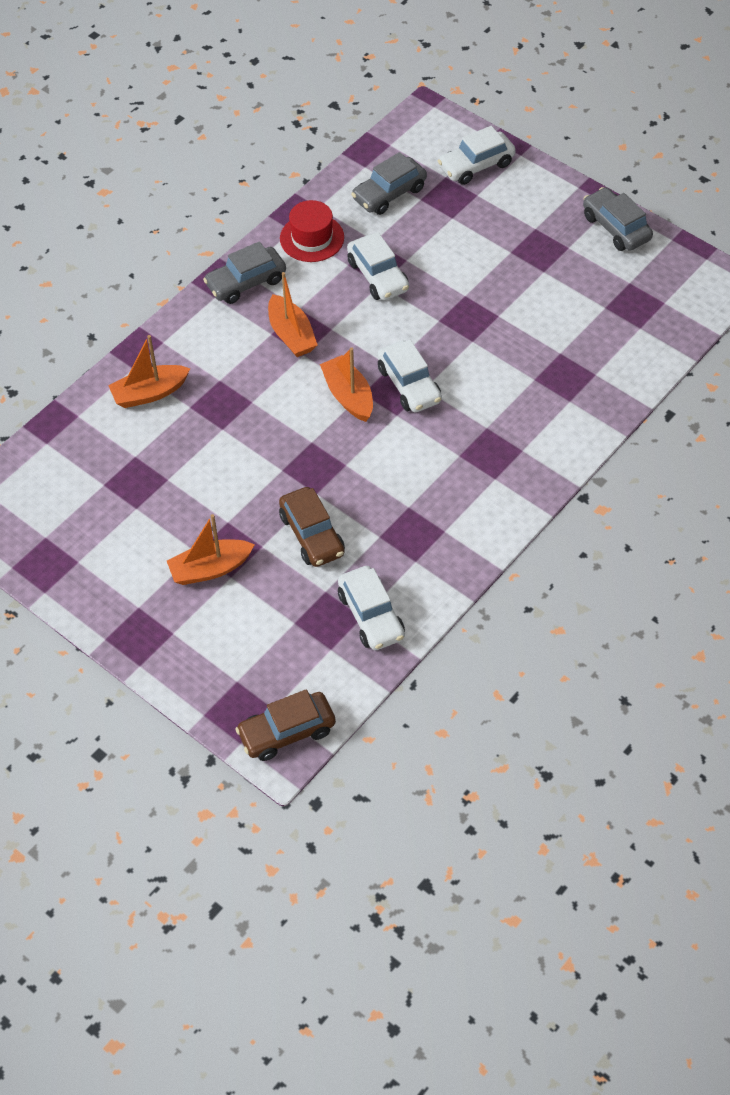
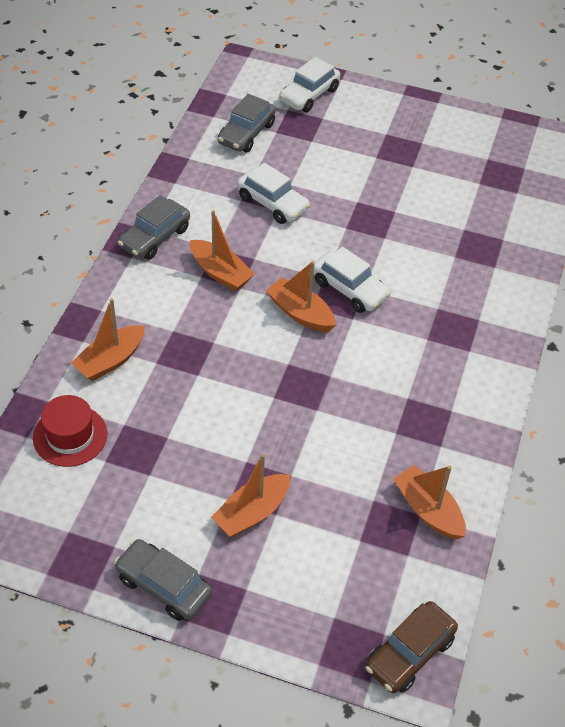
camera: 25 degrees left, 5 degrees down
brown car [279,487,345,567] -> none
red hat [280,200,344,262] -> red hat moved to [33,395,107,467]
white car [338,566,405,650] -> orange boat [393,465,466,539]
grey car [583,187,653,251] -> grey car moved to [114,539,212,621]

